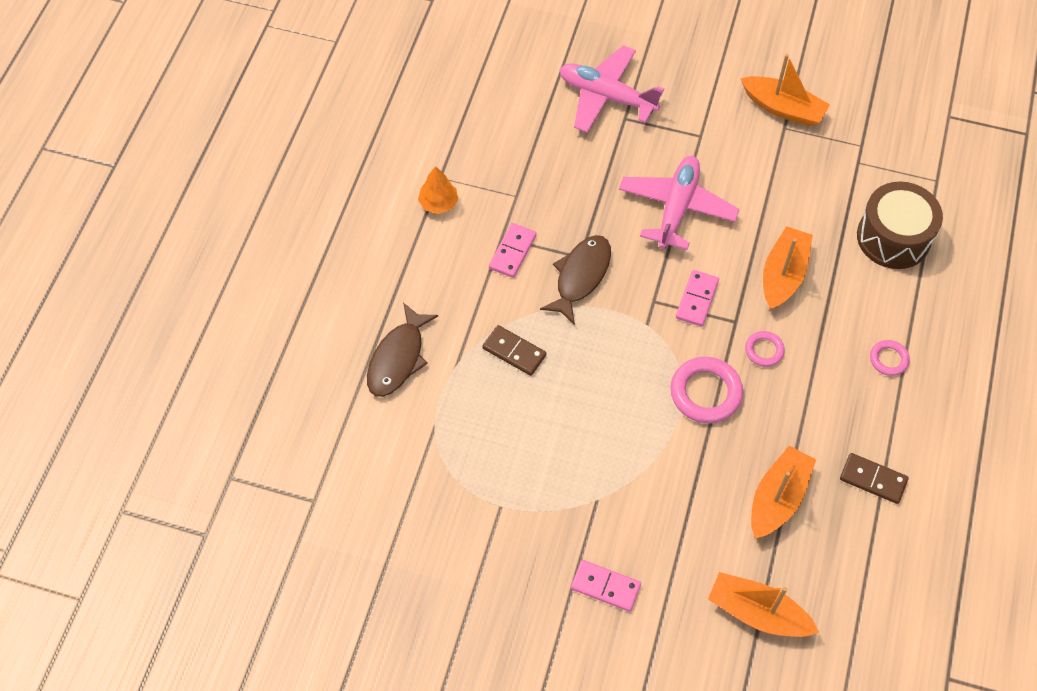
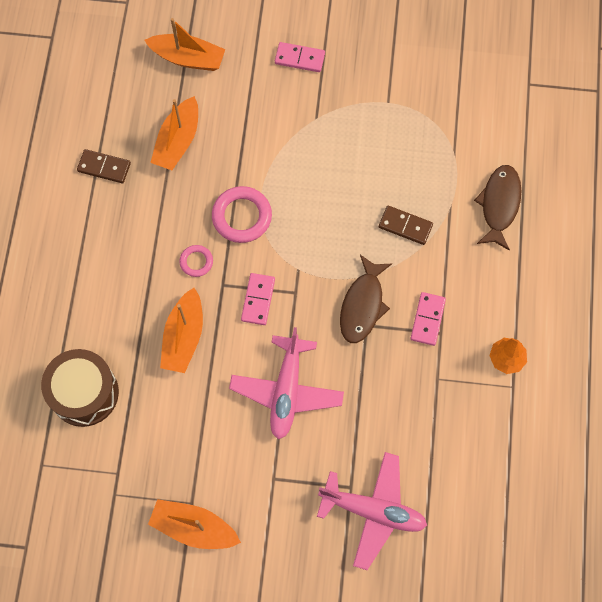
camera: 170 degrees right, 10 degrees up
pink ring [870,340,910,376] -> none

